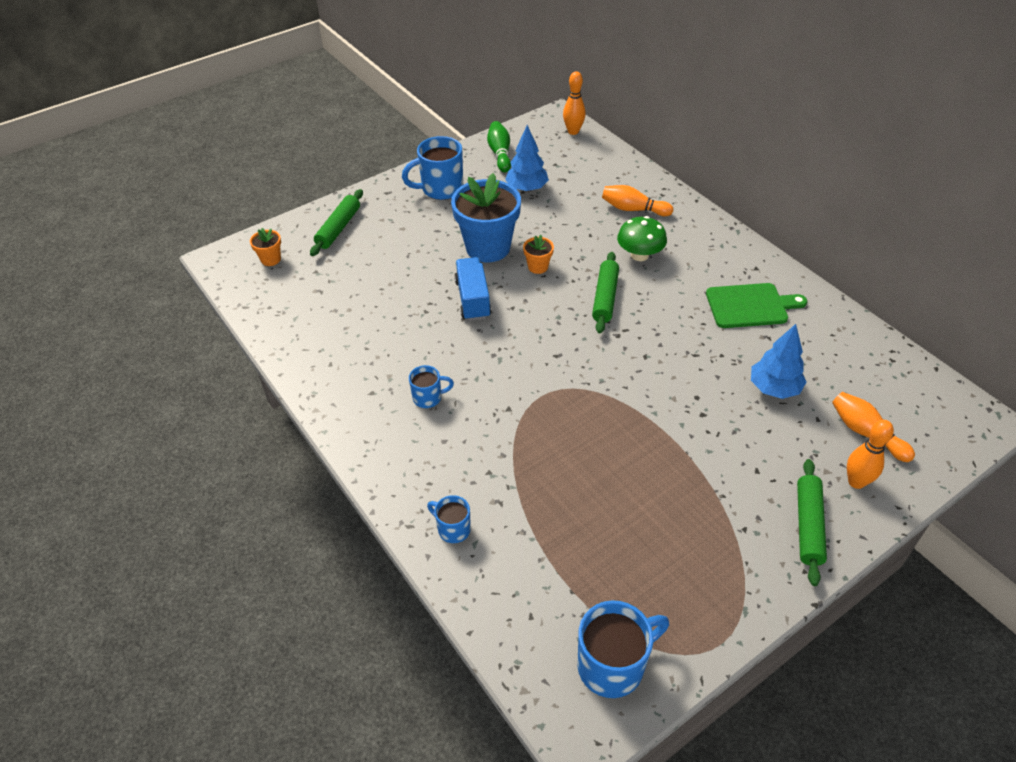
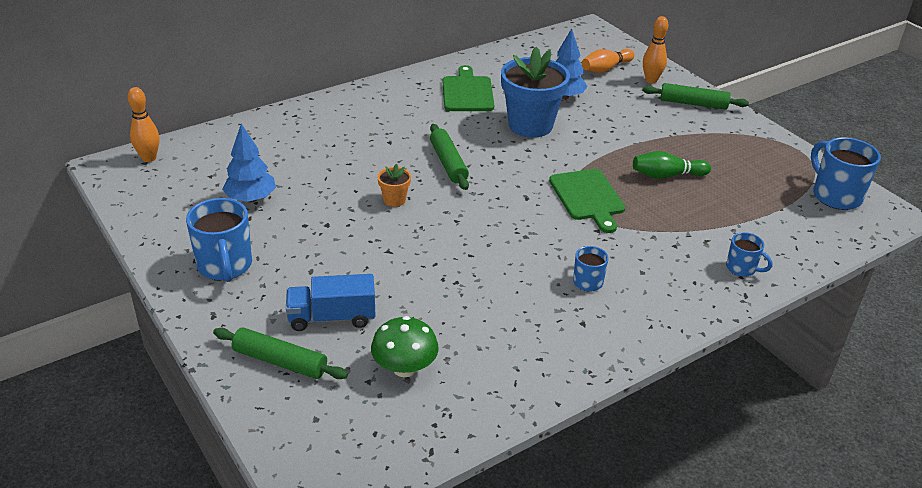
camera: 90 degrees left, 10 degrees down
orange flower pot [250,228,281,266] -> none
blue mug [427,495,471,543] -> blue mug turned 90 degrees counterclockwise [726,232,773,277]
blue flower pot [451,173,521,262] -> blue flower pot moved to [501,47,570,138]
blue truck [454,257,491,321] -> blue truck moved to [286,274,376,331]
green bowling pin [487,121,511,172] -> green bowling pin moved to [633,151,711,179]
green rolling pin [592,252,619,334] -> green rolling pin turned 60 degrees clockwise [430,124,469,190]
orange bowling pin [602,185,673,216] -> none
green mushroom [617,216,667,261] -> green mushroom moved to [371,316,439,377]
none -> green cutting board [549,169,625,233]

